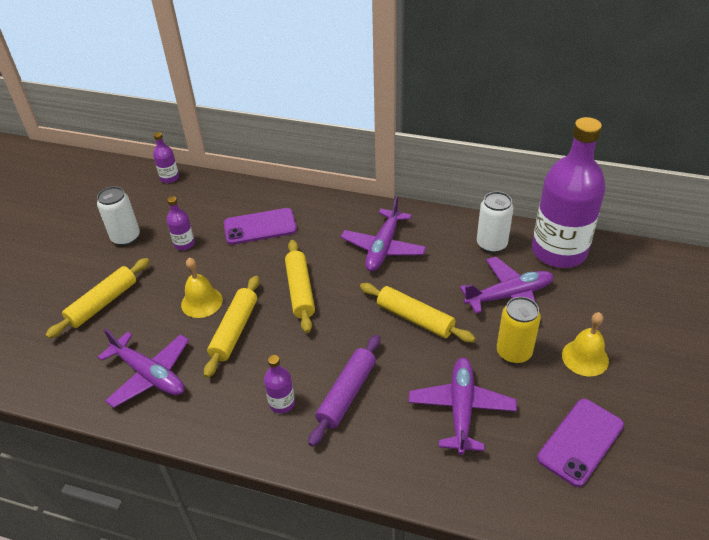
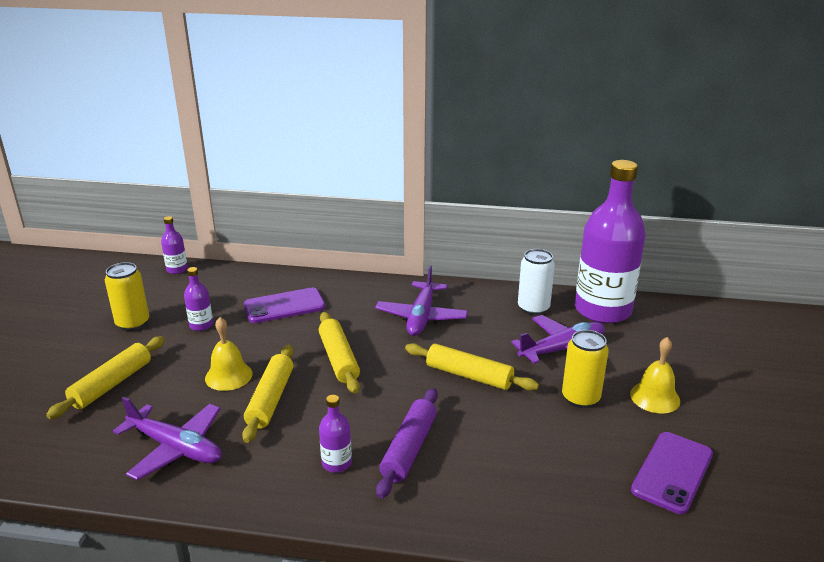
camera: 10 degrees left, 15 degrees down
white can [97,186,140,246] -> yellow can [105,262,149,331]
purple plane [408,357,517,455] -> none

